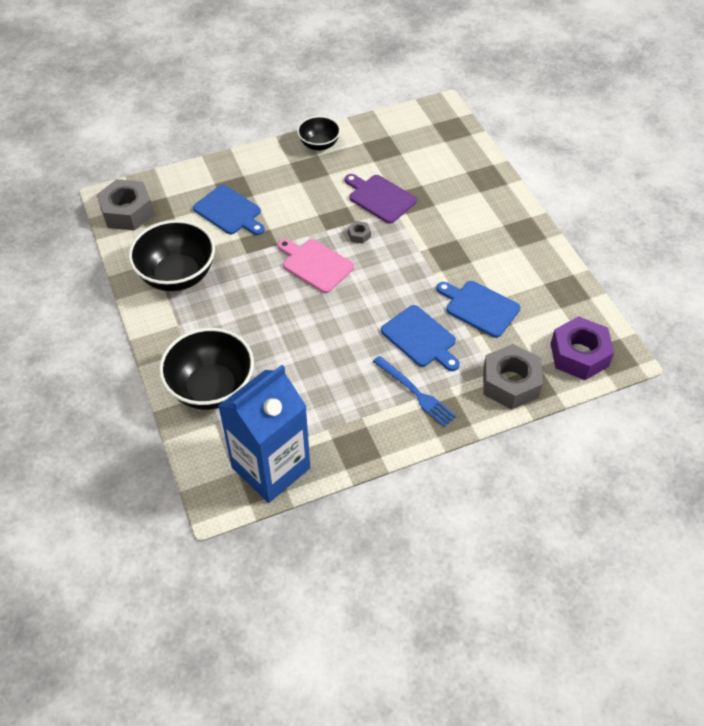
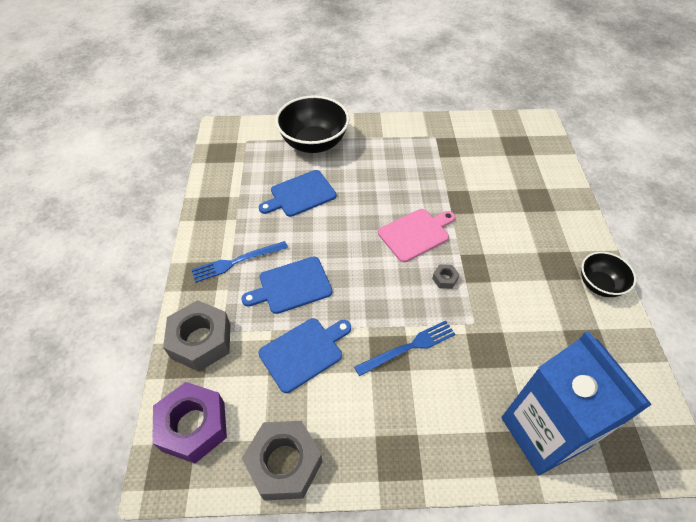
camera: 110 degrees right, 0 degrees up
grey nut [96,179,154,230] -> grey nut moved to [242,421,322,501]
black bowl [129,220,215,291] -> none
blue cutting board [193,185,265,235] -> blue cutting board moved to [259,170,336,217]
blue carton [218,365,310,503] -> blue carton moved to [501,331,652,475]
purple cutting board [345,174,417,224] -> none
none -> blue fork [354,321,456,376]

